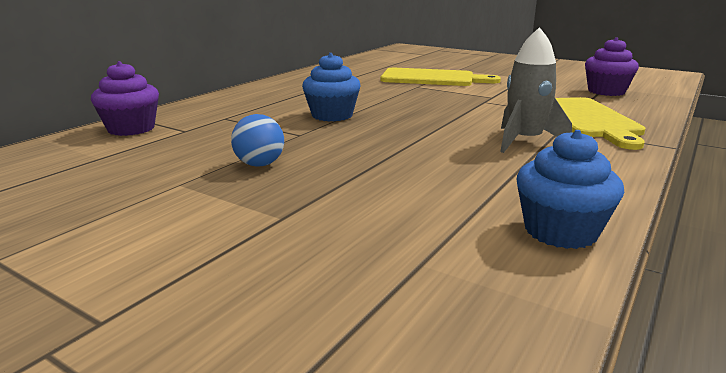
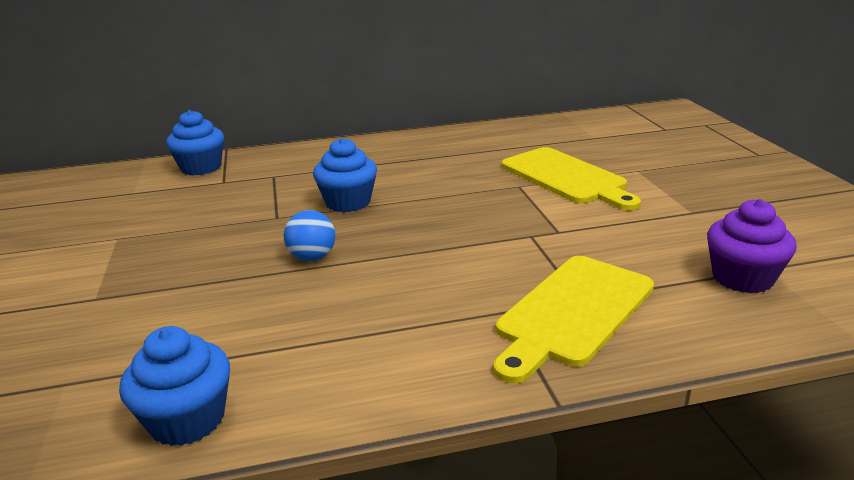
camera: 45 degrees right, 5 degrees up
purple cupcake [91,61,159,136] -> blue cupcake [166,110,224,176]
blue ball [231,114,284,167] -> blue ball moved to [284,210,336,261]
grey rocket [500,27,572,153] -> none

